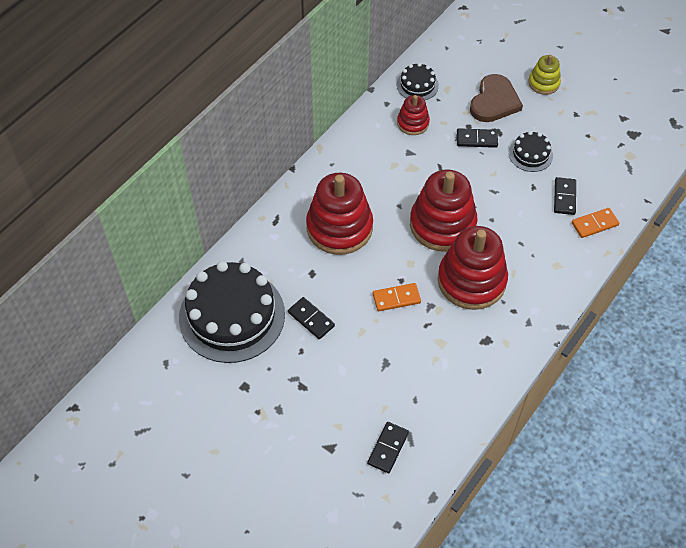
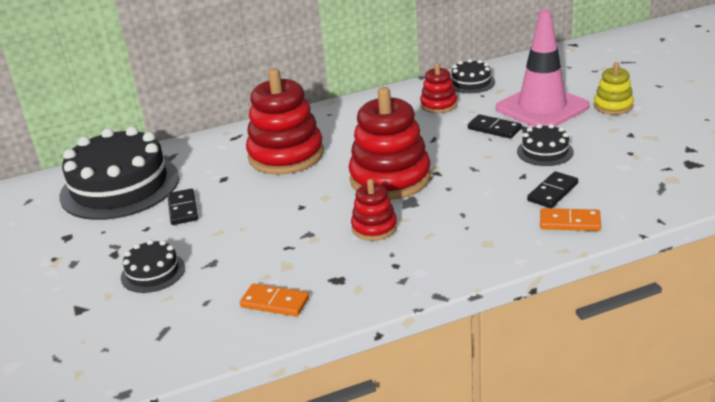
camera: 35 degrees right, 25 degrees down
black domino [367,422,409,473] -> none
orange domino [373,283,421,311] -> orange domino moved to [240,283,309,317]
red stacking toy [438,226,508,310] -> red stacking toy [351,179,397,241], size x0.52
brown heart [470,74,523,122] -> pink traffic cone [496,9,590,127]
none -> black cake [121,239,185,293]

